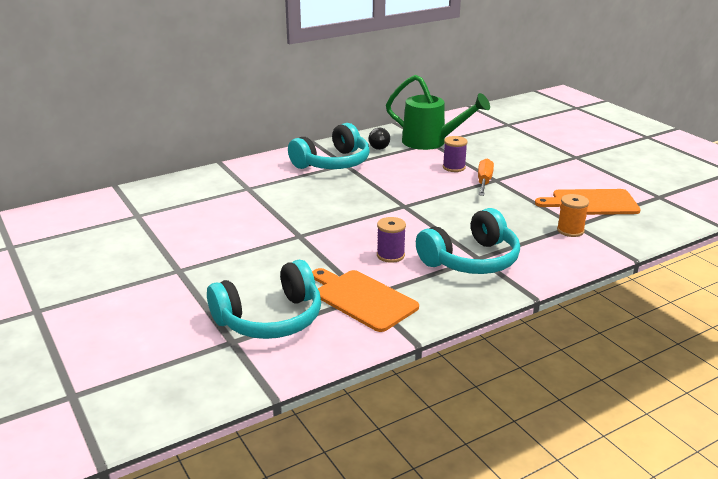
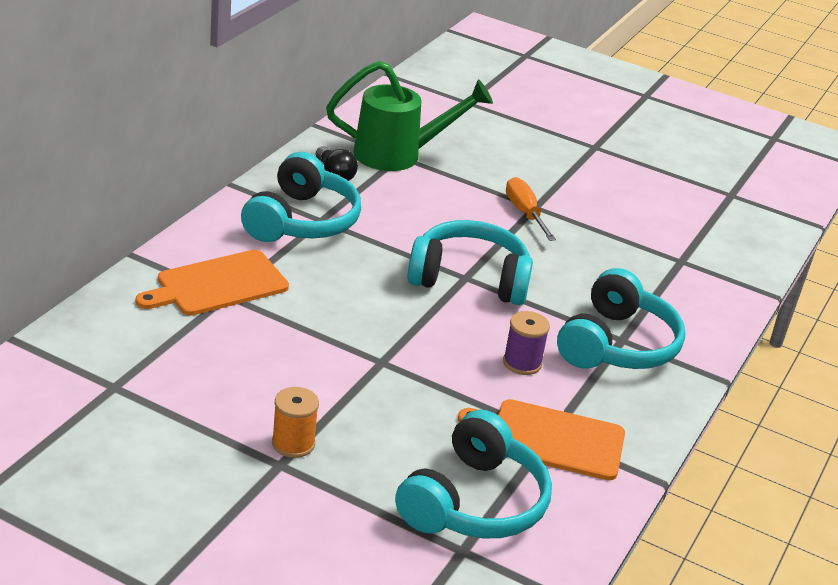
camera: 35 degrees left, 5 degrees up
purple spool [443,136,468,172] -> none
orange cutting board [535,189,641,215] -> orange cutting board moved to [136,250,289,316]
orange spool [557,194,589,237] -> orange spool moved to [272,387,319,458]
none -> turquoise headphones [408,220,533,305]

